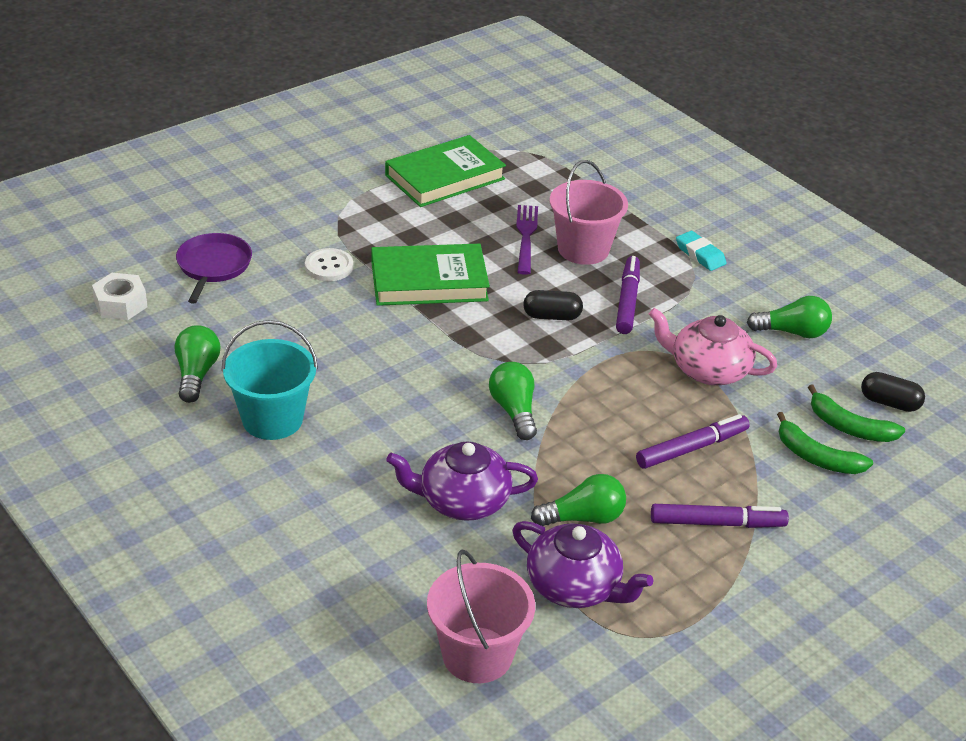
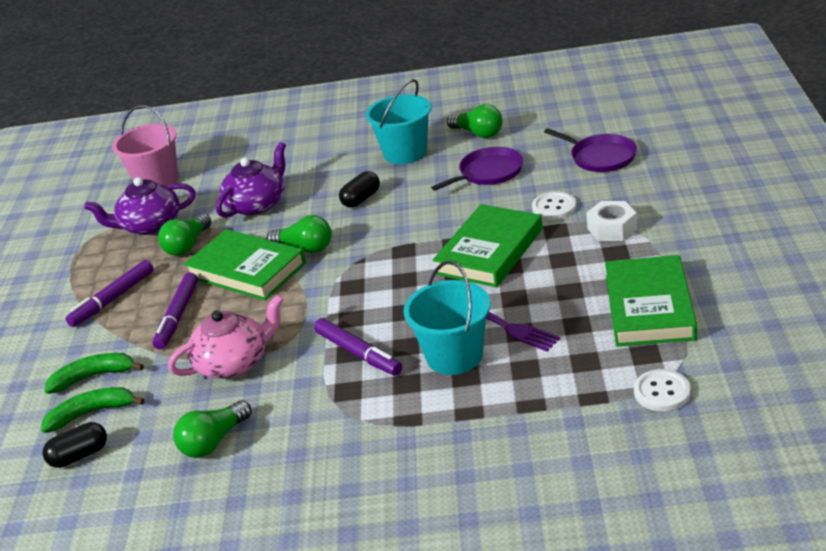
camera: 135 degrees right, 5 degrees down
white nut [92,273,148,320] -> white nut moved to [586,201,637,241]
black capsule [523,290,583,320] -> black capsule moved to [339,171,380,208]
pink bucket [550,160,628,265] -> turquoise bucket [404,260,490,375]
turquoise eraser [676,231,726,271] -> none
none -> green book [184,229,306,301]
none -> purple pan [431,147,523,191]
none -> white button [634,369,691,411]

